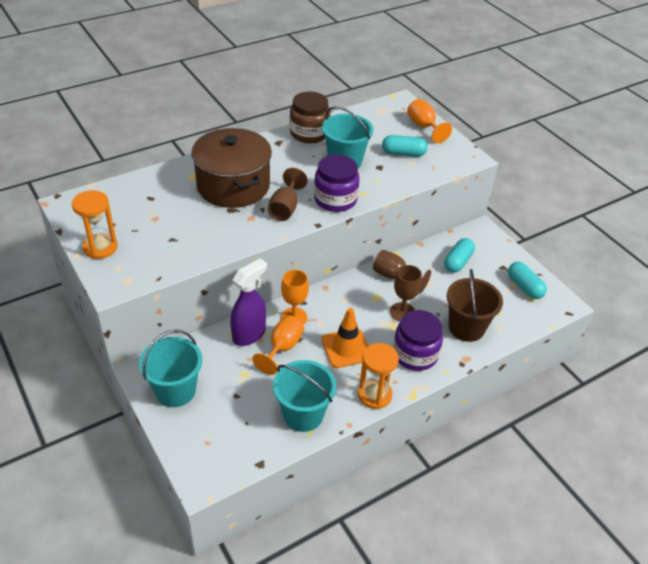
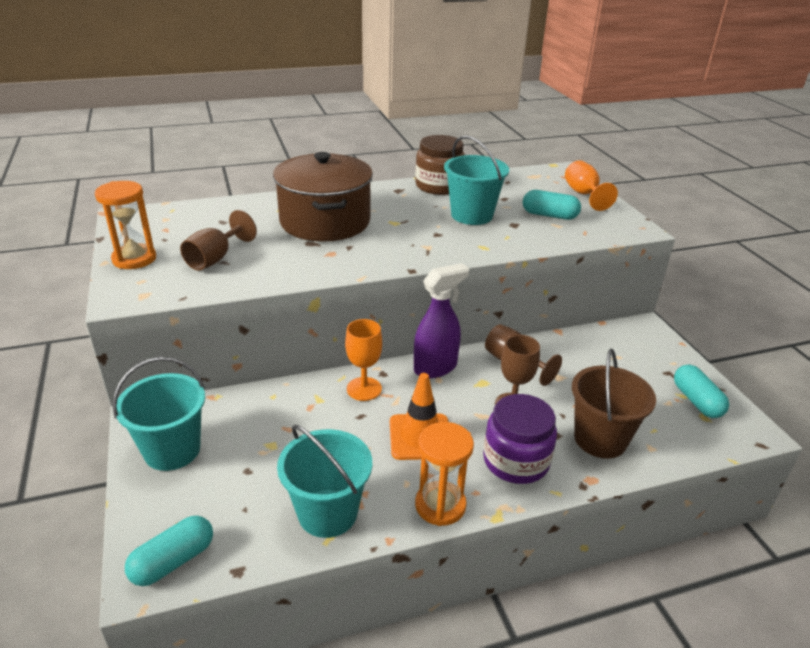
camera: 15 degrees right, 10 degrees down
purple spray bottle [230,258,267,346] -> purple spray bottle moved to [414,263,469,378]
orange goblet [252,315,304,375] -> none
brown goblet [268,168,308,221] -> brown goblet moved to [180,210,257,271]
purple jar [314,155,360,212] -> none
turquoise capsule [444,238,475,273] -> turquoise capsule moved to [125,516,213,586]

